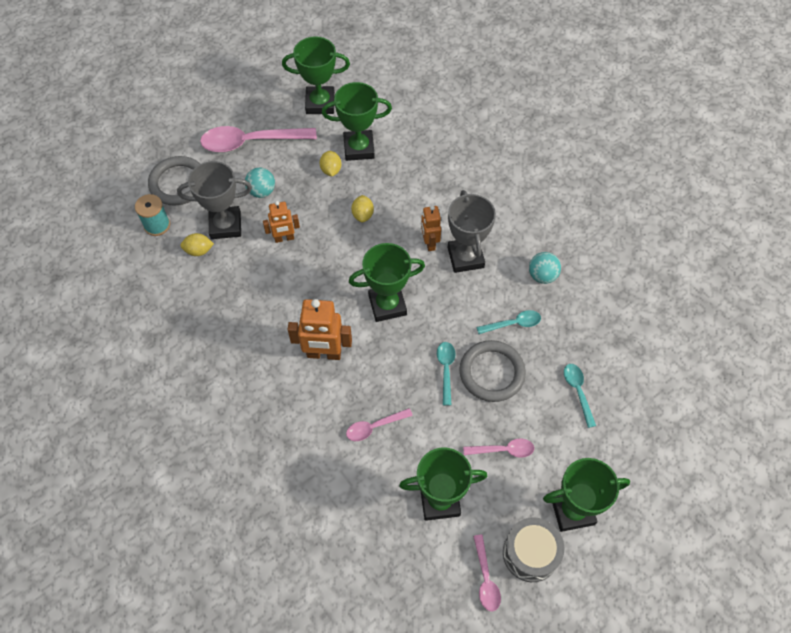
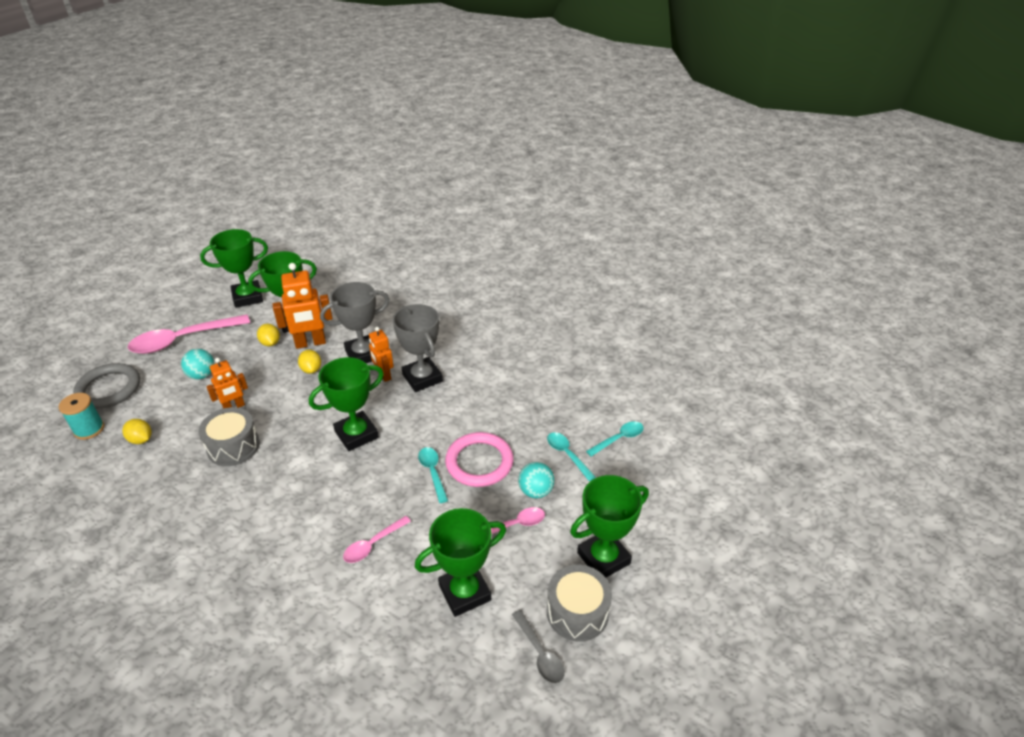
camera: 20 degrees left, 20 degrees down
grey trophy [177,161,252,239] -> grey trophy moved to [320,282,390,363]
yellow lemon [180,233,214,256] -> yellow lemon turned 60 degrees clockwise [122,419,152,444]
orange robot [288,299,352,360] -> orange robot moved to [273,263,333,349]
grey ring [459,340,526,402] -> pink ring [445,432,514,487]
pink spoon [473,534,501,611] -> grey spoon [512,610,565,684]
turquoise spoon [477,310,541,334] -> turquoise spoon moved to [586,421,644,457]
turquoise ball [529,252,561,284] -> turquoise ball moved to [518,462,554,498]
none -> grey drum [198,407,260,466]

